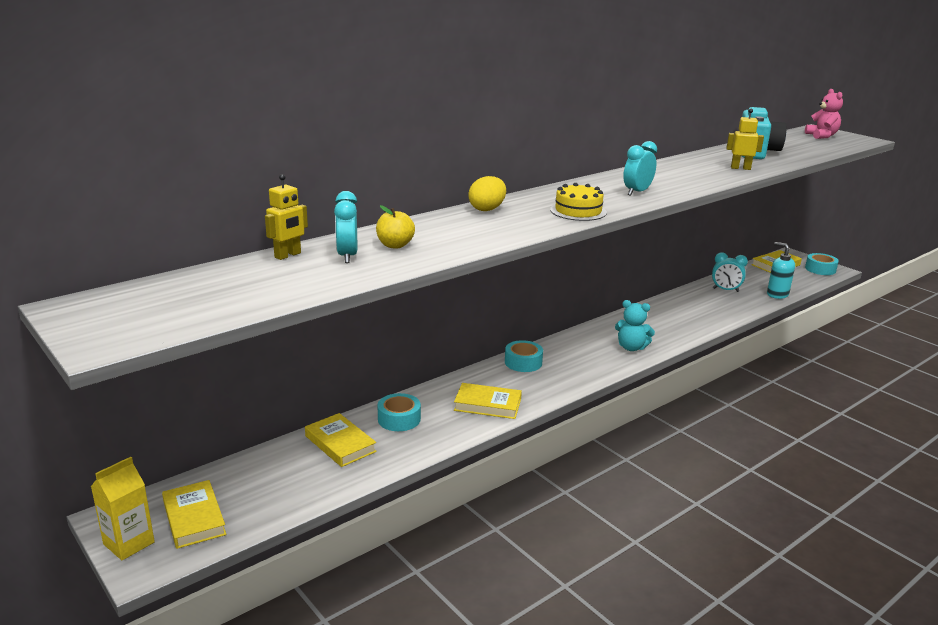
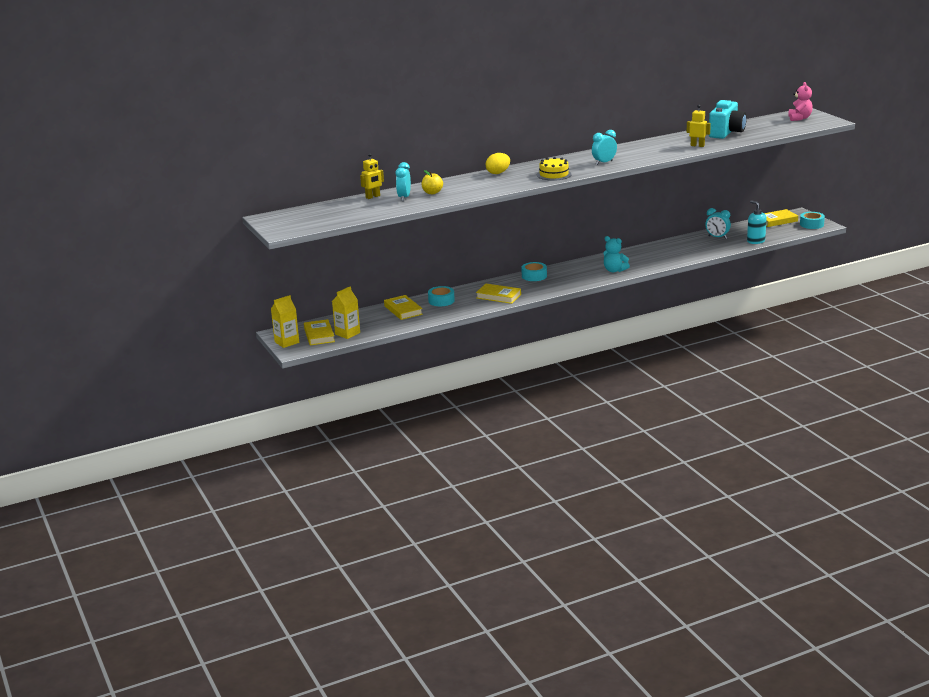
camera: 15 degrees right, 0 degrees up
none -> yellow carton [332,286,360,339]

